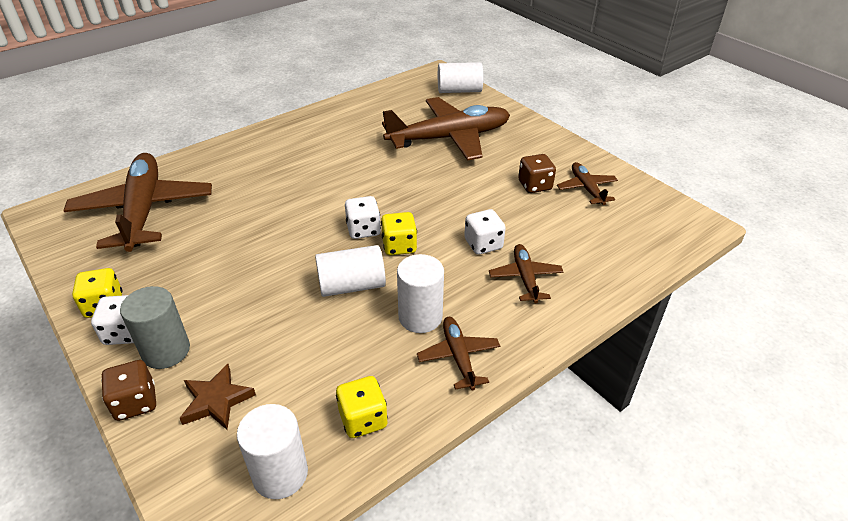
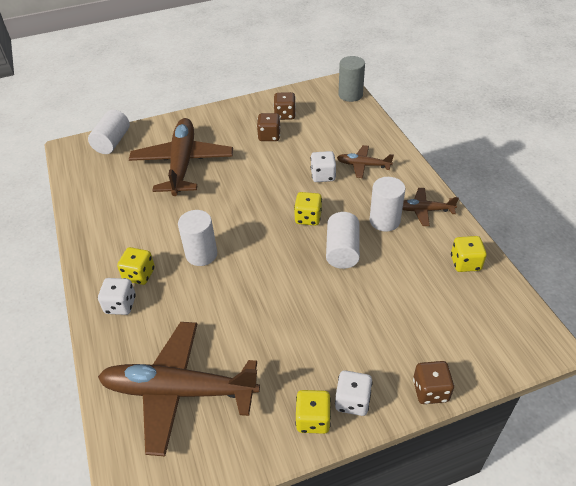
camera: 70 degrees left, 5 degrees up
grey cylinder [120,286,190,369] -> grey cylinder moved to [338,56,365,102]
brown star [179,364,256,430] -> none
white cylinder [237,404,308,499] -> white cylinder moved to [178,210,217,266]
white dice [345,196,381,239] -> white dice moved to [98,278,136,315]
brown plane [557,162,618,205] -> brown dice [274,92,296,120]
none -> yellow dice [117,247,155,285]

